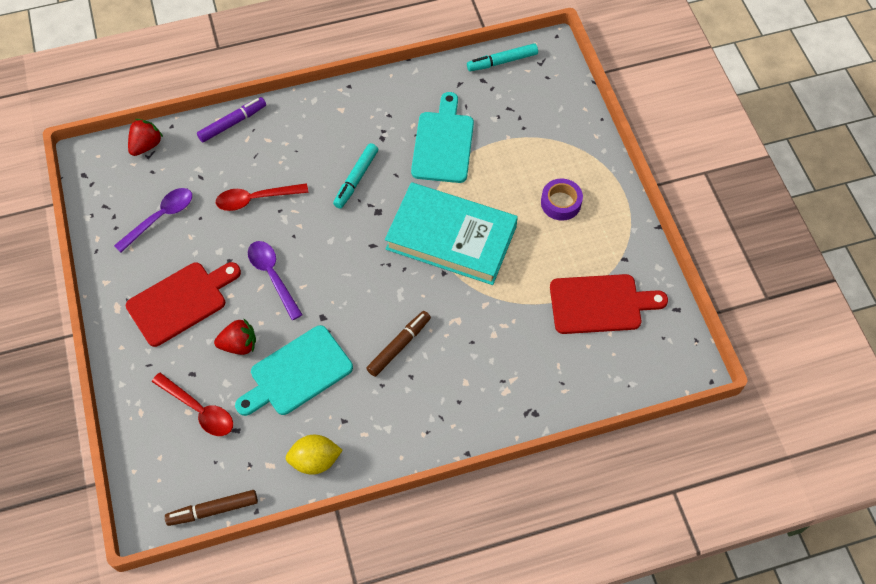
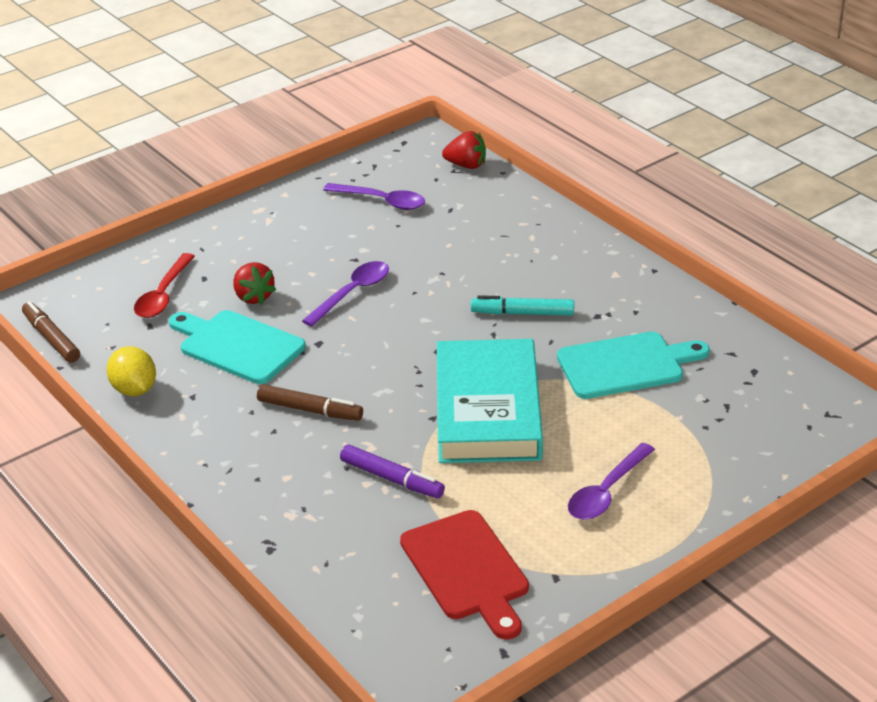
camera: 70 degrees right, 25 degrees down
red cutting board [126,262,241,347] -> none
purple marker [197,97,266,143] -> purple marker moved to [340,444,445,498]
red spoon [216,183,309,211] -> none
turquoise marker [467,43,538,71] -> none
purple tape [541,179,583,221] -> purple spoon [568,443,655,520]

